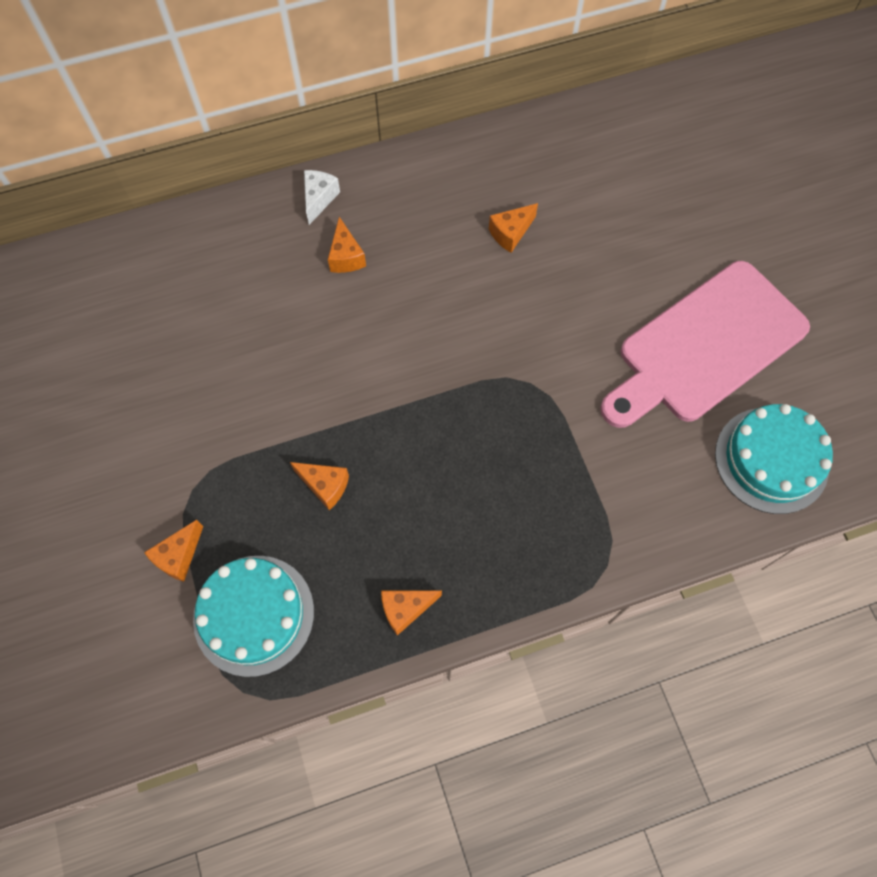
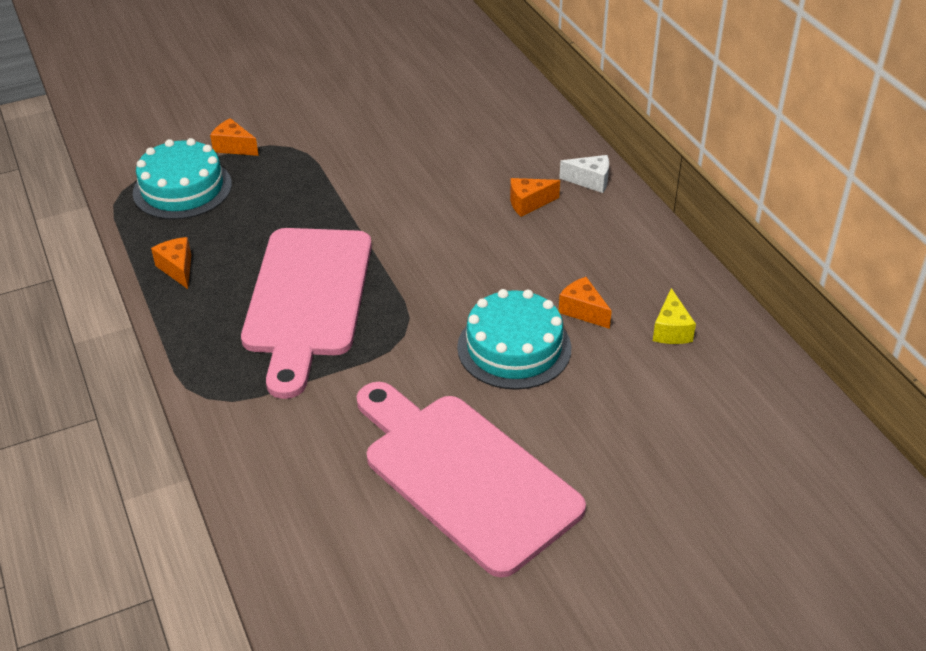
camera: 85 degrees right, 25 degrees down
orange cheese [290,462,349,510] -> none
turquoise cake [715,404,833,514] -> turquoise cake moved to [457,289,572,390]
none -> pink cutting board [241,228,372,399]
none -> yellow cheese [653,288,696,344]

